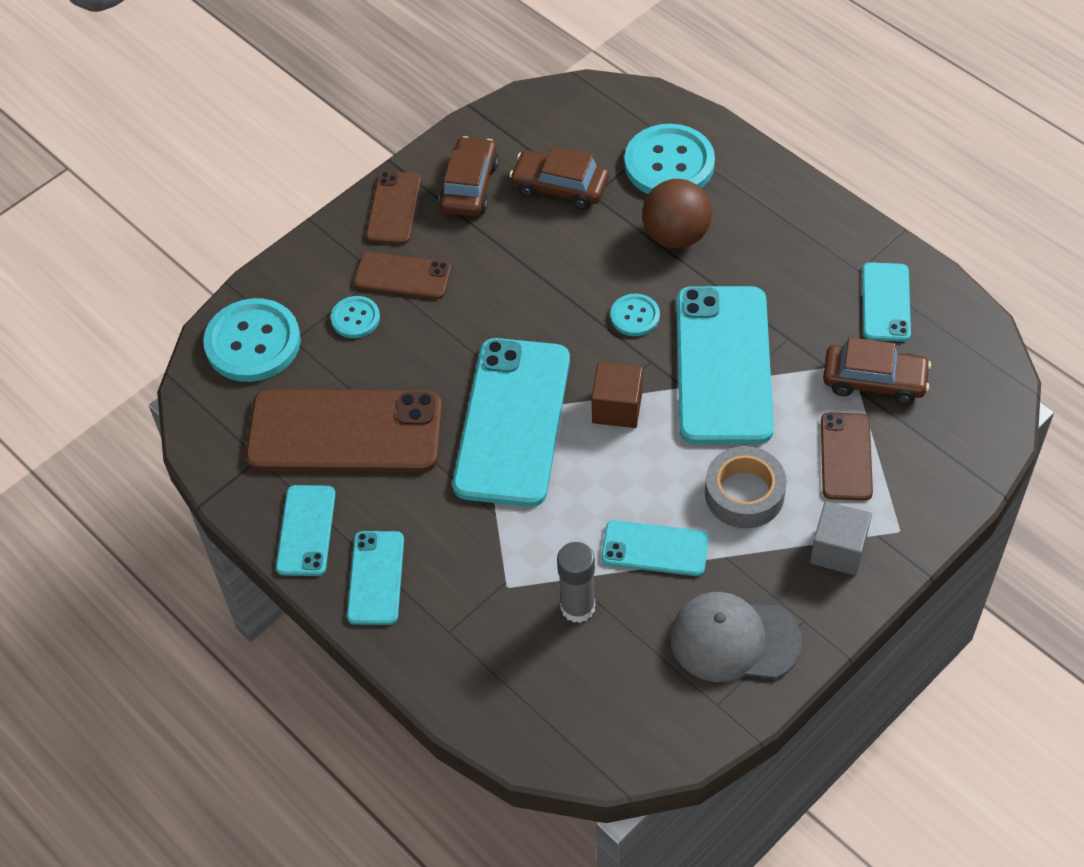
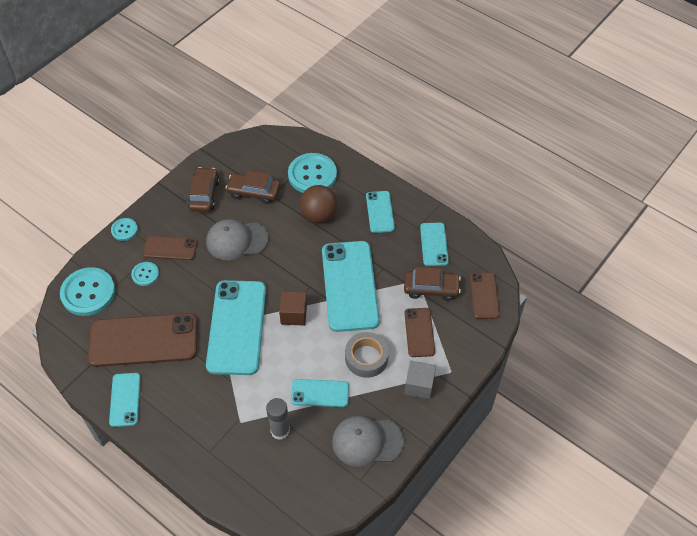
camera: 10 degrees left, 0 degrees up
turquoise phone [347,531,404,625] -> turquoise phone moved to [366,191,395,233]
brown phone [366,171,421,244] -> brown phone moved to [470,272,500,319]
turquoise button [611,294,660,336] -> turquoise button moved to [111,218,138,241]
none -> grey cap [206,219,269,260]

